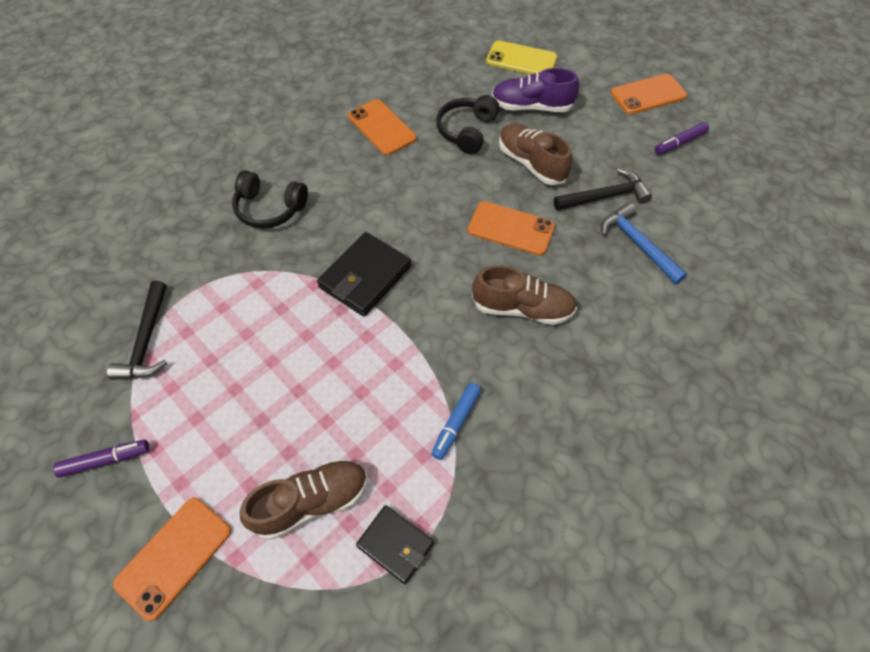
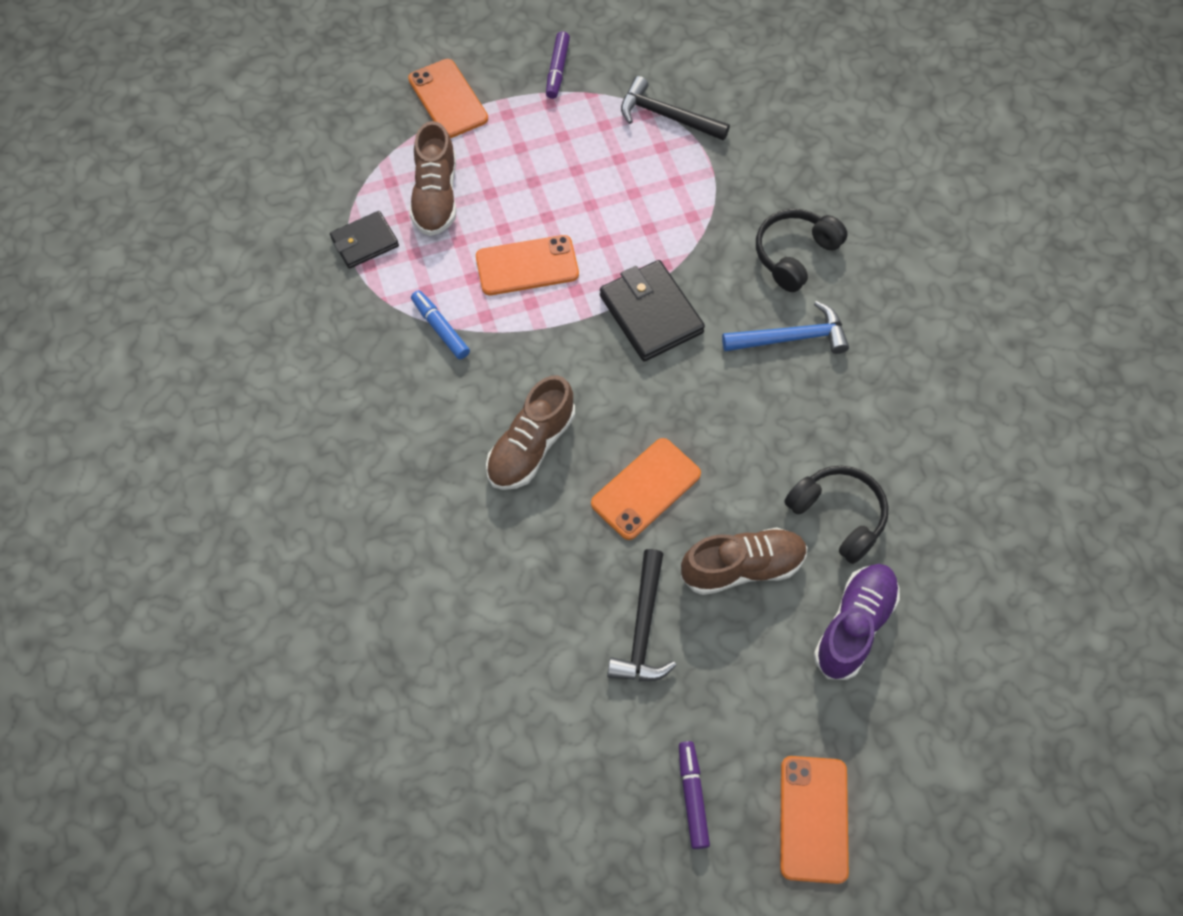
camera: 115 degrees right, 5 degrees up
orange phone [348,99,417,155] -> orange phone moved to [476,235,579,295]
yellow phone [486,40,557,74] -> none
blue hammer [601,203,687,284] -> blue hammer moved to [722,301,849,354]

